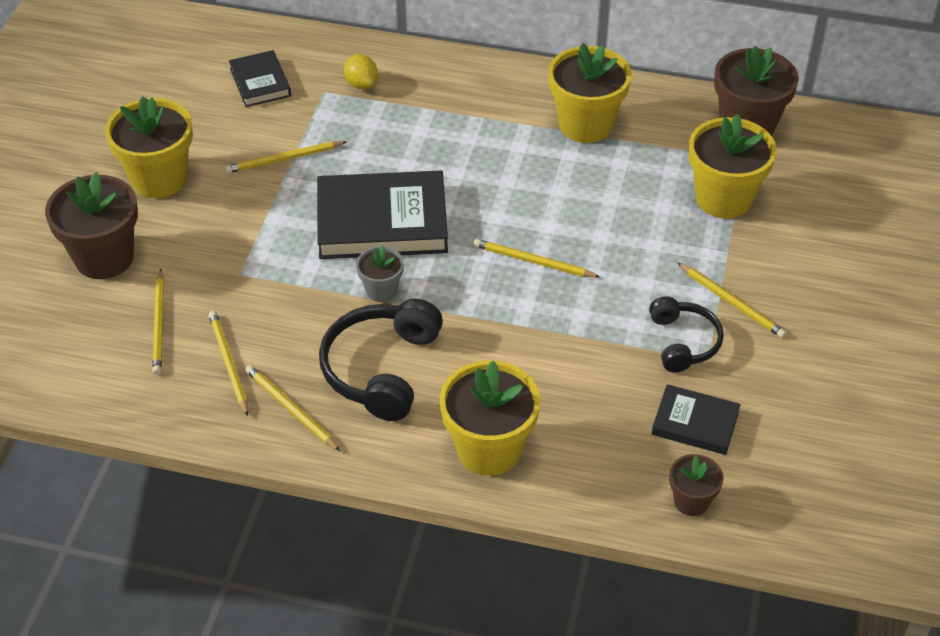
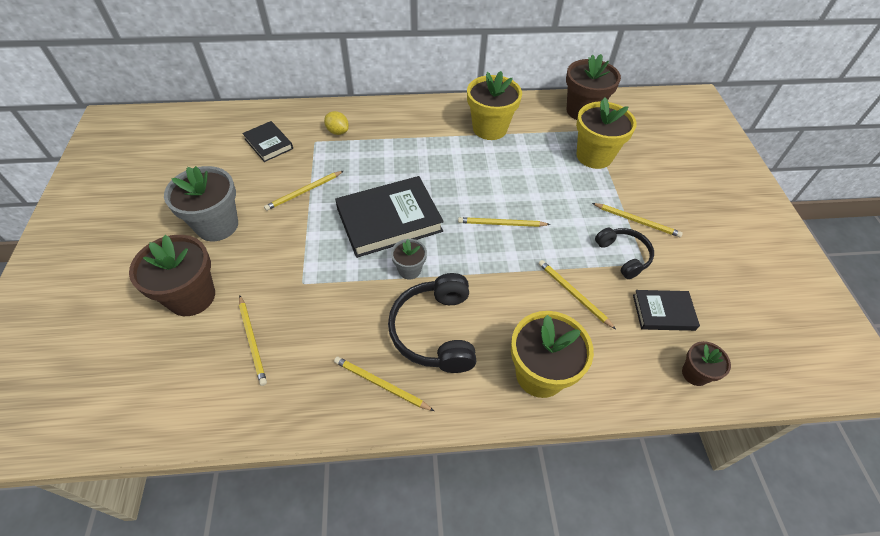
camera: 20 degrees left, 5 degrees up
yellow flower pot [105,96,193,198] -> grey flower pot [164,166,238,241]
yellow pencil [209,311,248,416] -> yellow pencil moved to [538,260,616,329]

